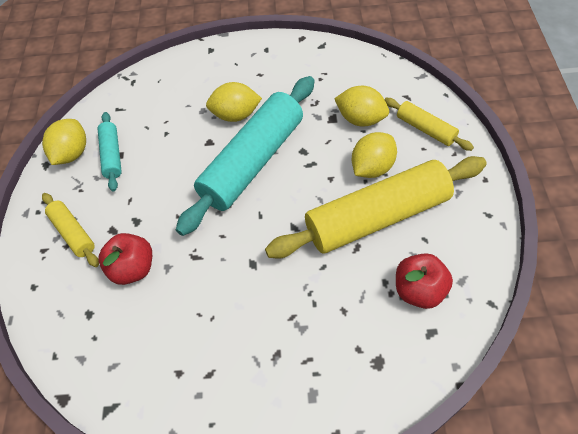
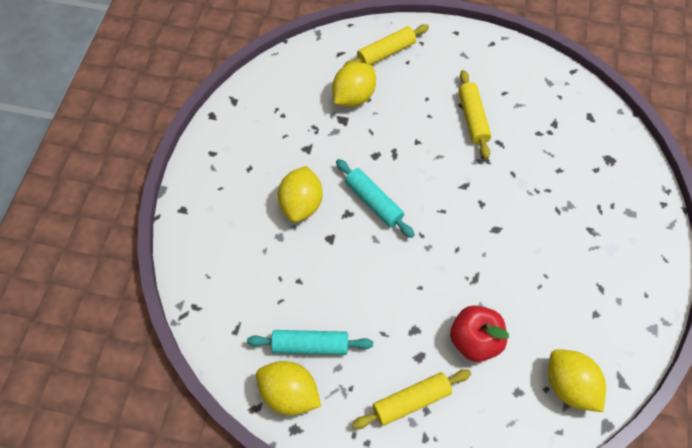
camera: 80 degrees left, 5 degrees up
turquoise rolling pin [176,76,315,236] -> turquoise rolling pin [336,159,415,238], size x0.48
yellow rolling pin [265,156,487,258] -> yellow rolling pin [458,70,491,159], size x0.48
yellow lemon [352,132,397,178] -> yellow lemon moved to [548,349,606,412]
red apple [396,253,453,309] -> none

